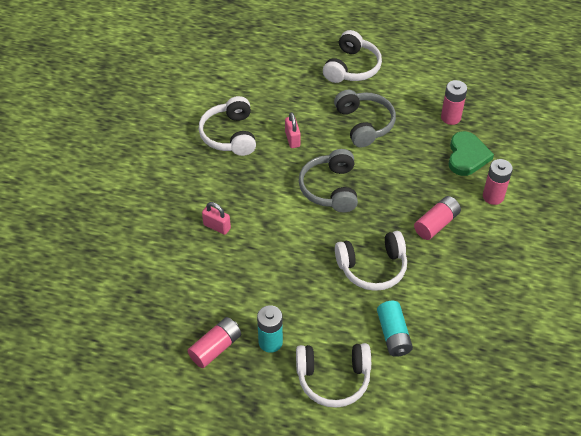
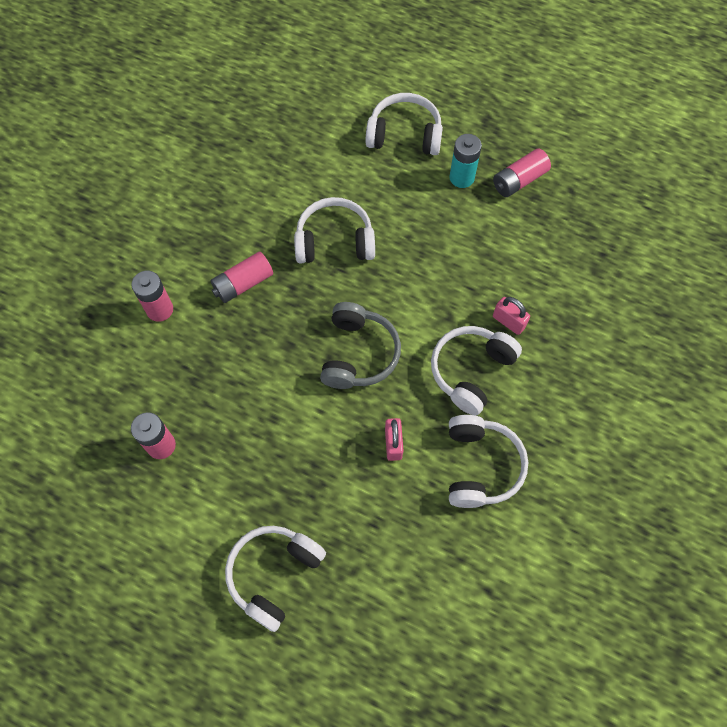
camera: 170 degrees left, 15 degrees up
grey headphones [334,90,396,148] -> none
turquoise battery [377,301,413,357] -> none
green heart [449,131,494,176] -> none
none -> white headphones [431,326,522,416]

